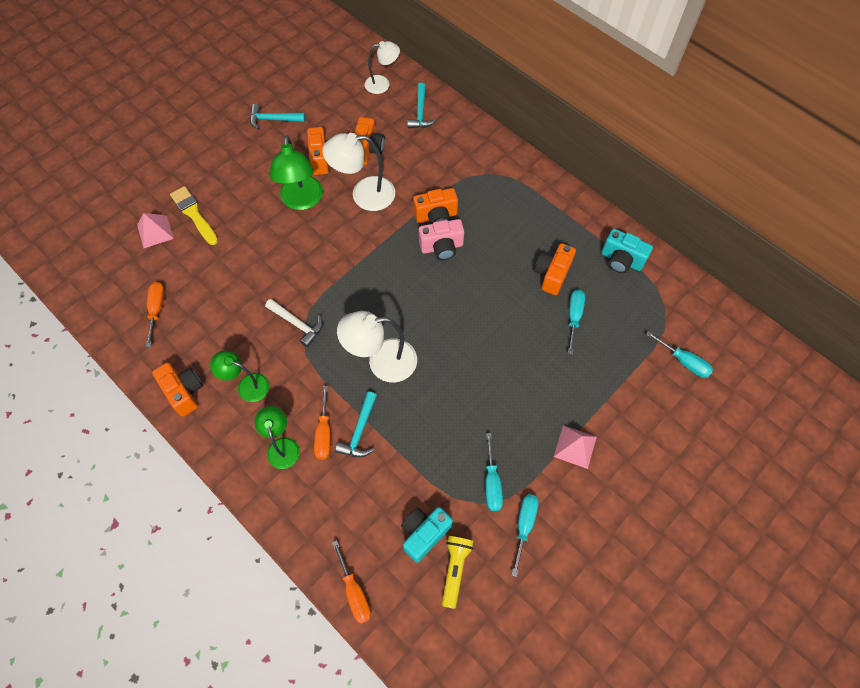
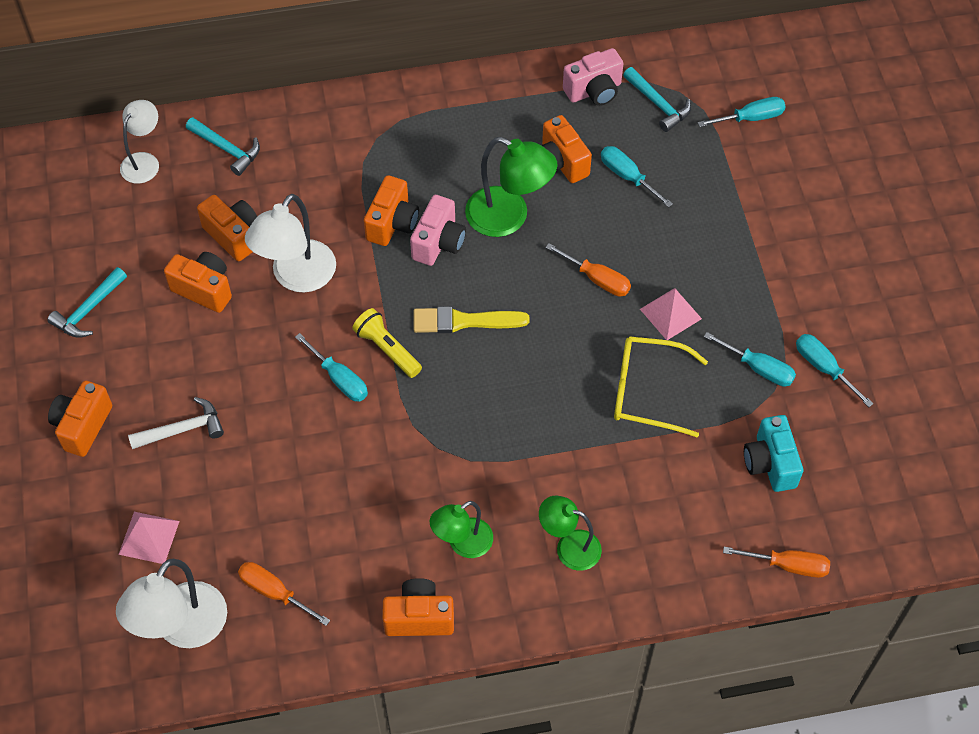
camera: 55 degrees left, 5 degrees down
yellow brush [170,186,218,245] -> yellow brush moved to [414,306,529,333]
white hammer [265,299,323,347] -> white hammer moved to [128,397,224,449]
green lamp [269,135,323,210] -> green lamp moved to [465,137,558,237]
orange screwdriver [314,386,331,460] -> orange screwdriver moved to [545,243,631,297]
turquoise hammer [335,392,377,457] -> turquoise hammer moved to [623,67,691,132]
white lamp [337,311,417,382] -> white lamp moved to [116,559,227,648]
yellow flashlight [442,536,473,609] -> yellow flashlight moved to [352,308,422,378]
pink pyramid [554,425,597,469] -> pink pyramid moved to [640,288,702,340]
turquoise camera [601,229,653,273] -> pink camera [563,48,623,106]
none -> orange camera [48,381,112,457]
none -> turquoise screwdriver [295,333,368,401]
none -> yellow glasses [614,336,708,437]

